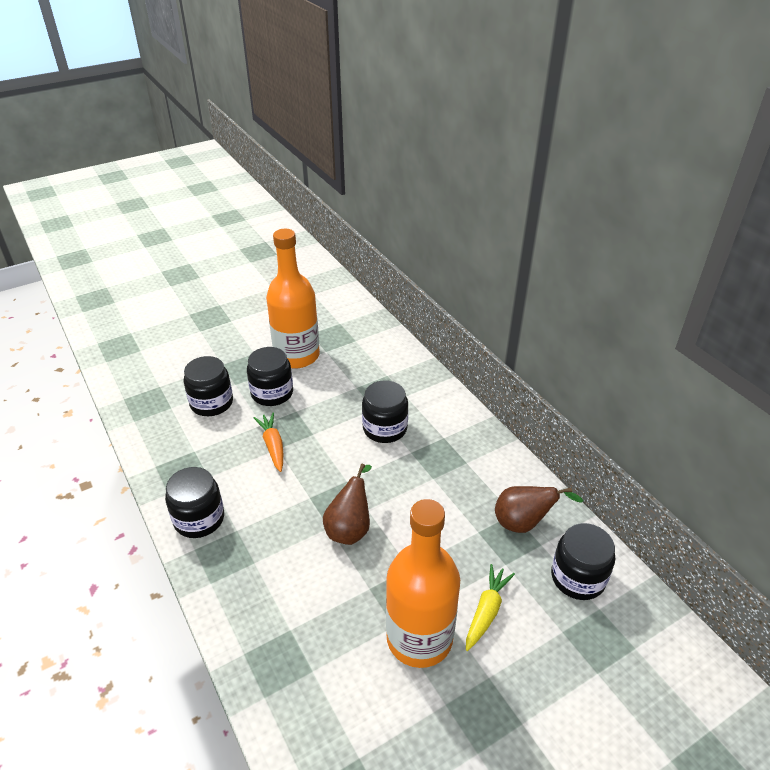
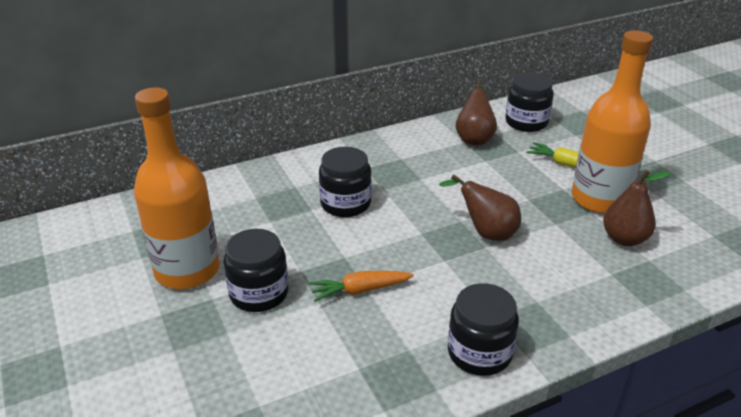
camera: 85 degrees left, 5 degrees down
black jar [183,356,233,416] -> none
none -> brown pear [603,170,671,246]

